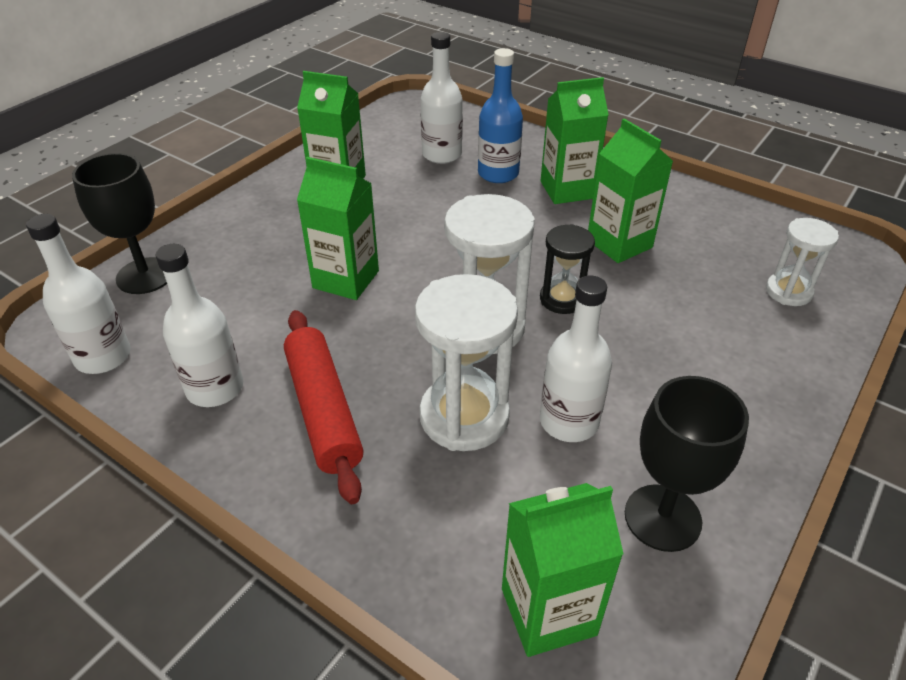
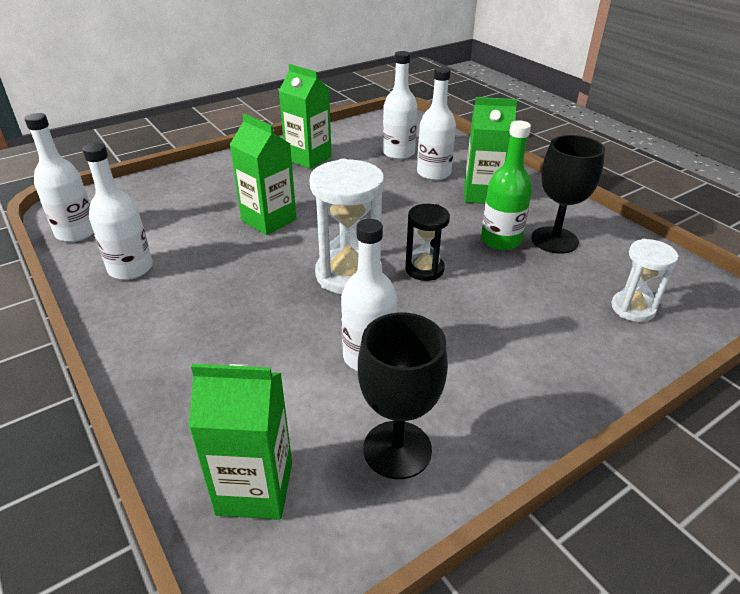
camera: 20 degrees right, 5 degrees down
black goblet [72,153,167,294] -> black goblet moved to [531,135,605,254]
red rolling pin [284,310,364,504] -> none
white hourglass [415,274,518,451] -> none
blue bottle [478,48,523,183] -> white bottle [417,67,456,180]
green carton [588,119,673,263] -> green bottle [481,121,532,250]

